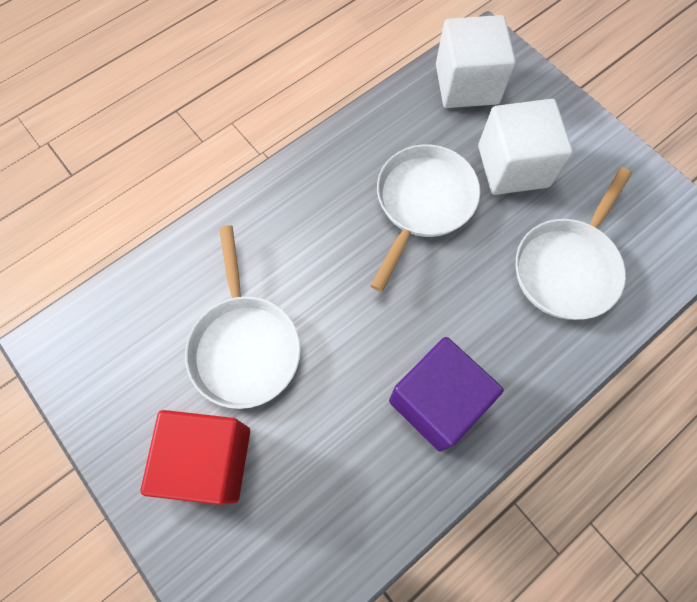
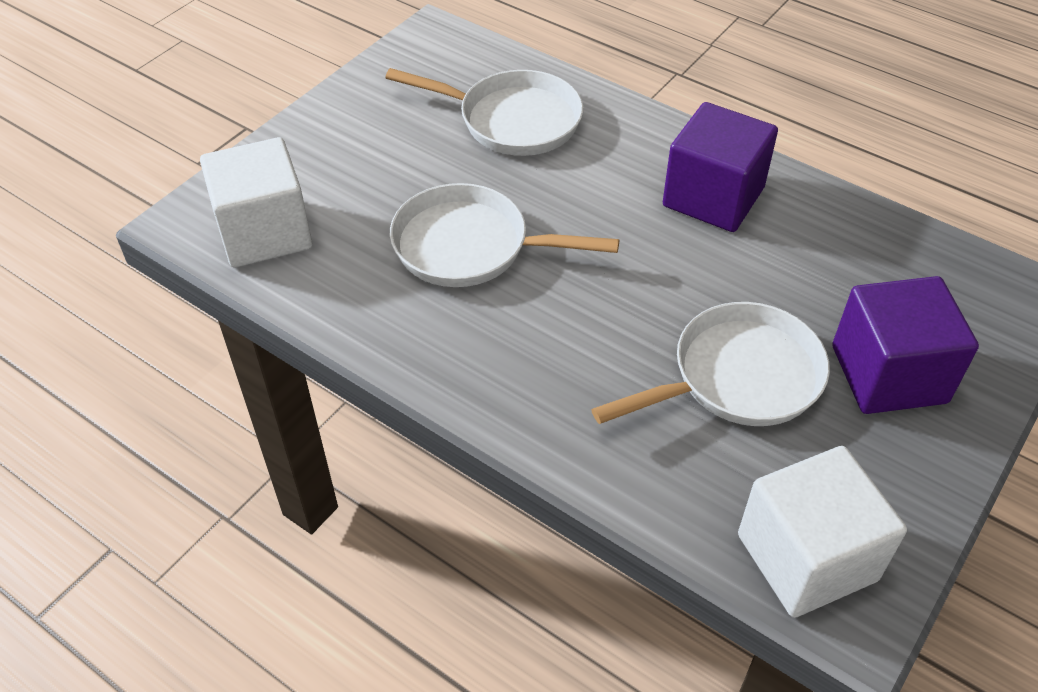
camera: 105 degrees left, 20 degrees down
red cube [141,410,250,505] -> purple cube [832,276,979,414]
white cube [478,99,573,195] -> white cube moved to [738,446,907,618]

